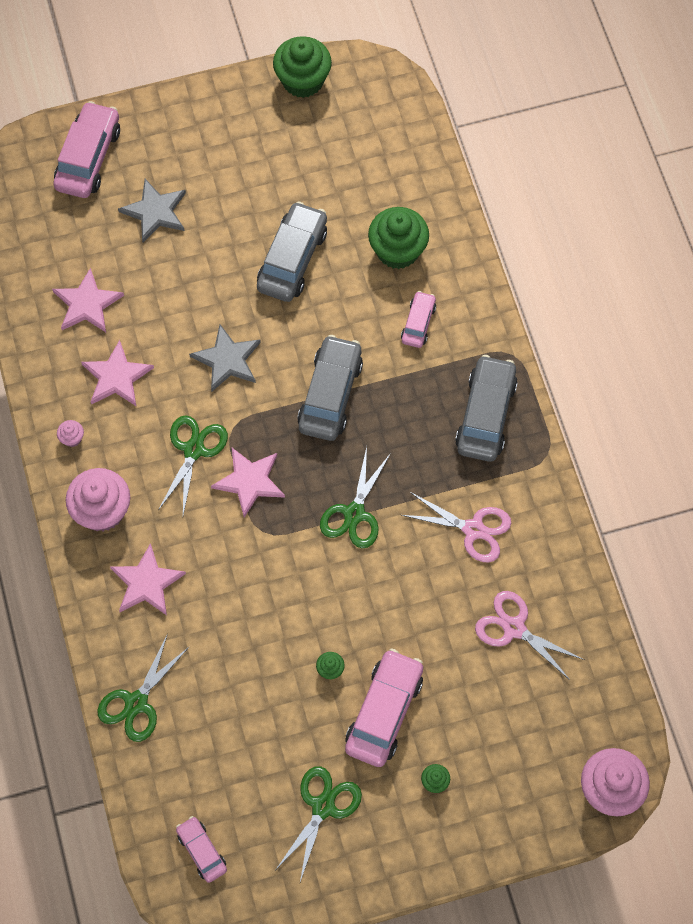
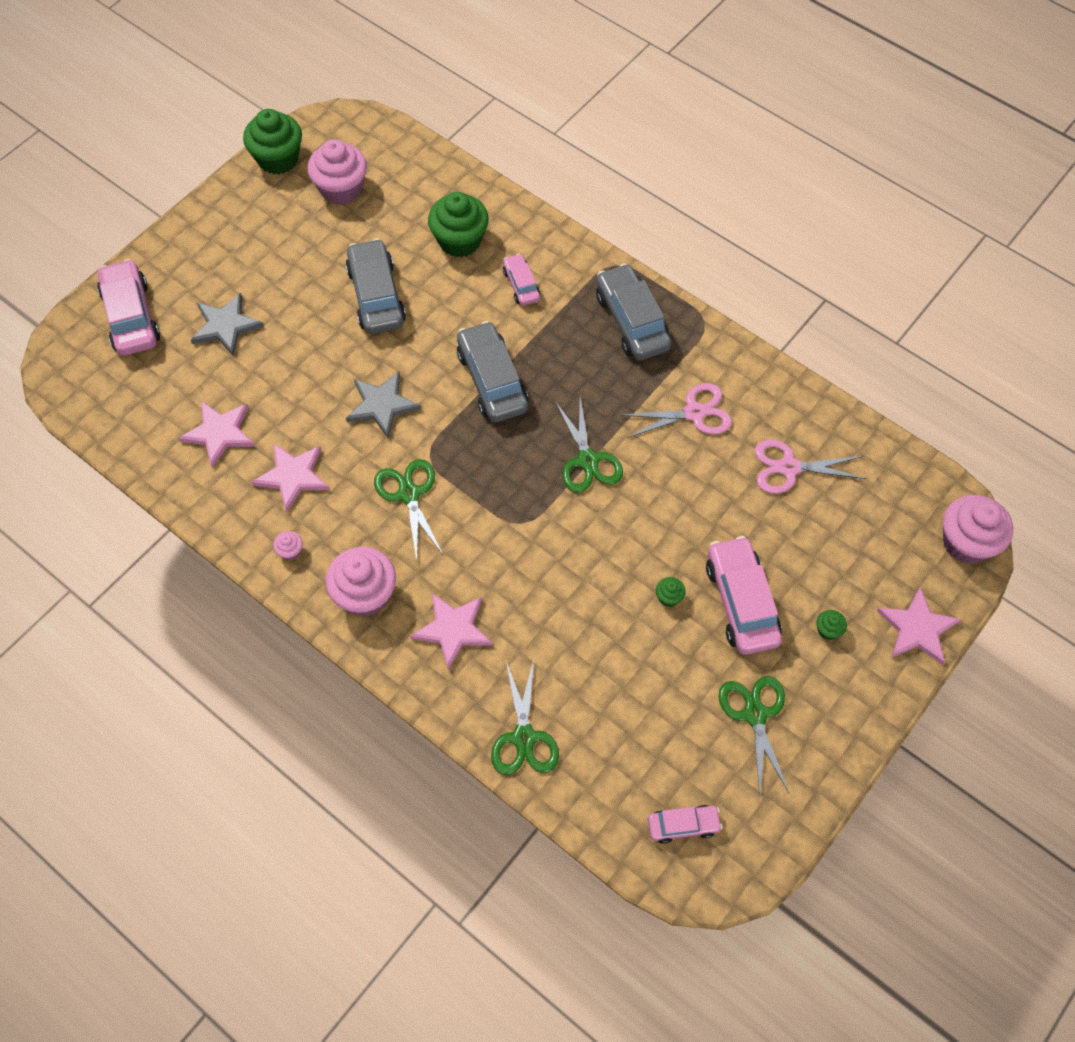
camera: 35 degrees left, 5 degrees down
pink car [176,816,227,883] -> pink car turned 150 degrees clockwise [647,805,723,844]
pink star [211,448,285,518] -> pink star moved to [877,587,961,665]
none -> pink cupcake [307,139,367,205]

